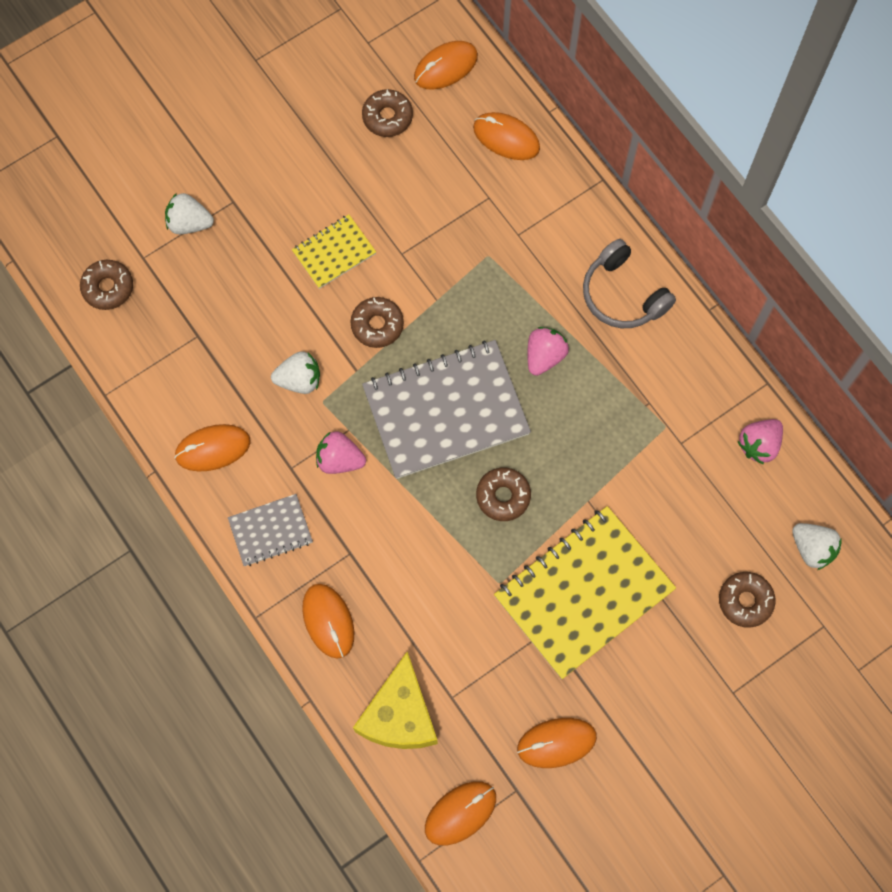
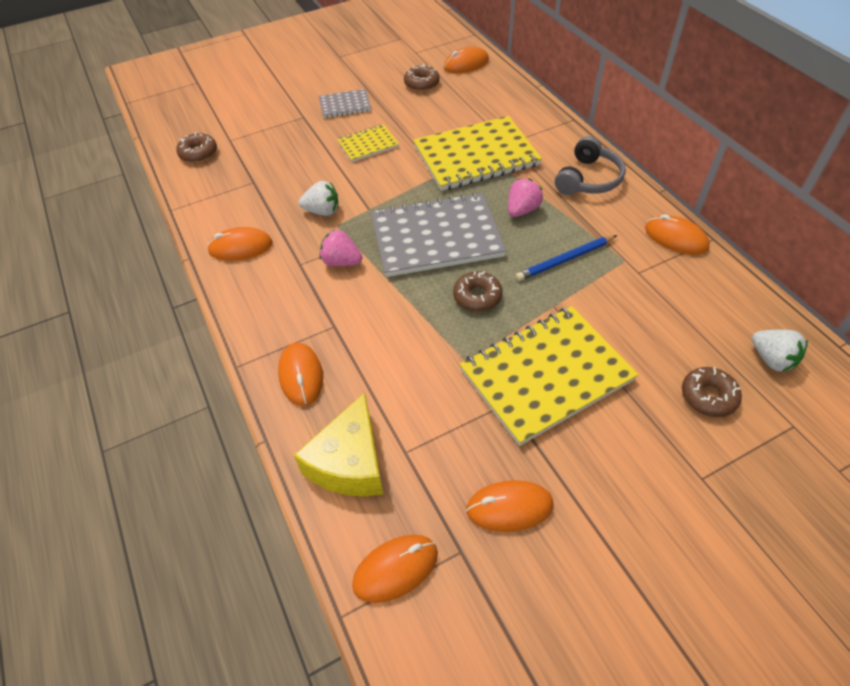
camera: 10 degrees right, 20 degrees down
white strawberry [165,193,214,234] -> none
grey notebook [228,494,313,566] -> grey notebook moved to [319,89,371,118]
brown donut [350,297,404,348] -> none
orange mouse [473,112,540,160] -> orange mouse moved to [645,214,710,255]
grey headphones [583,239,676,328] -> grey headphones turned 120 degrees counterclockwise [555,136,626,195]
pink strawberry [737,419,783,465] -> none
none -> yellow notebook [413,116,542,191]
none -> blue pencil [516,235,617,281]

